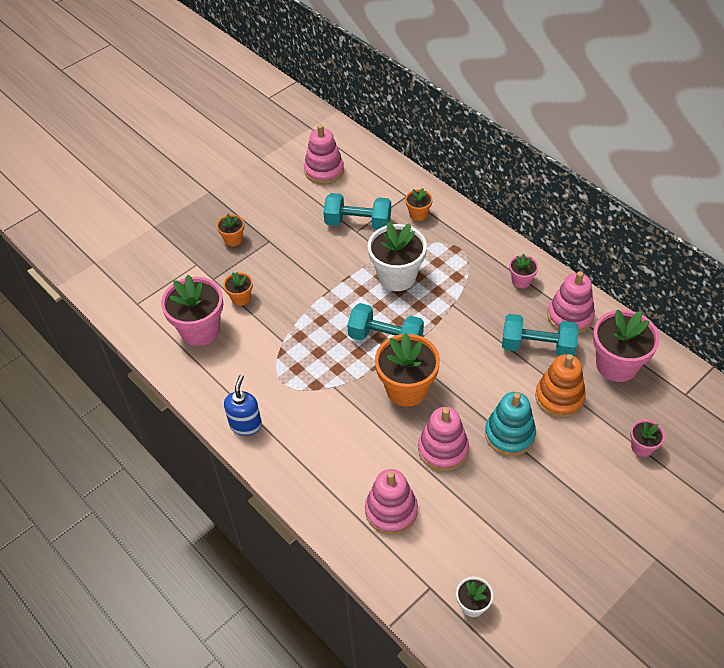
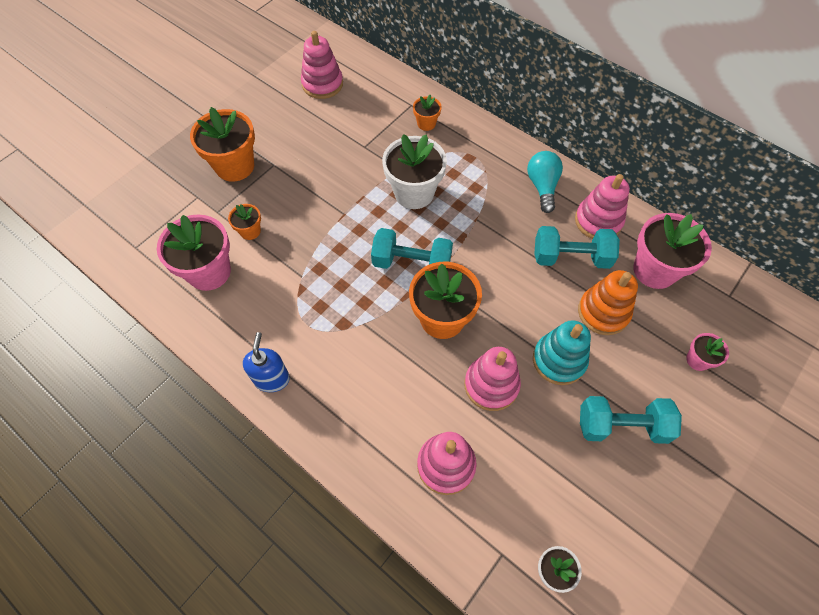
camera: 10 degrees left, 10 degrees up
orange flower pot [217,214,244,246] -> orange flower pot [190,107,255,182], size x2.02
turquoise dumbbell [323,193,391,230] -> turquoise dumbbell moved to [580,396,682,444]
pink flower pot [509,254,539,288] -> turquoise light bulb [527,151,563,213]

